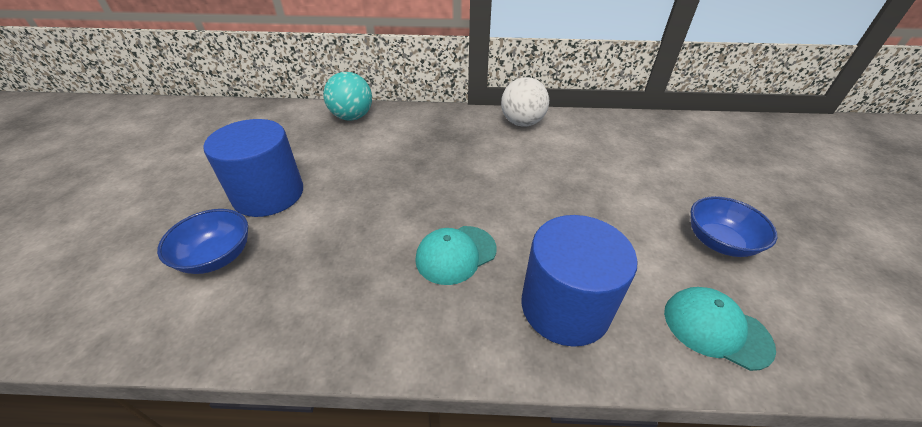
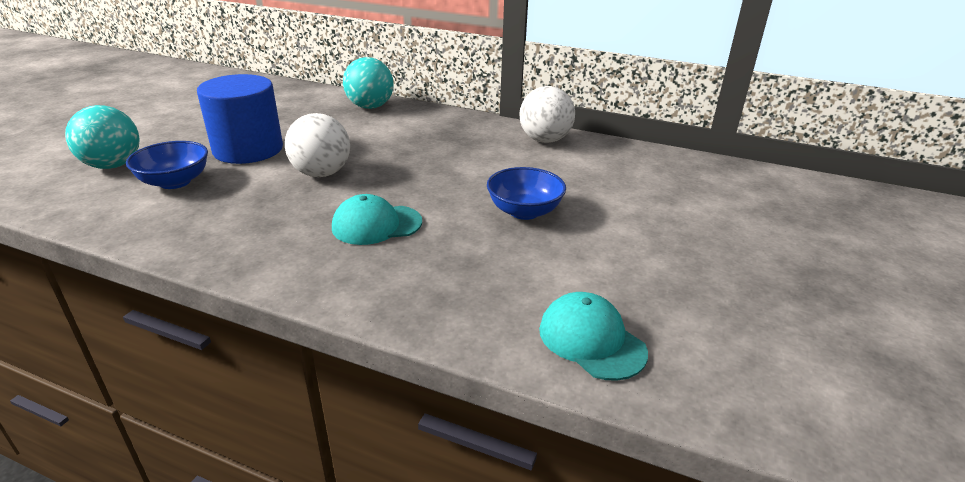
camera: 20 degrees right, 10 degrees down
blue cylinder [522,215,638,347] -> none
blue bowl [690,196,777,257] -> blue bowl moved to [487,167,566,220]
none -> turquoise ball [65,105,139,169]
none -> white ball [285,113,350,177]

